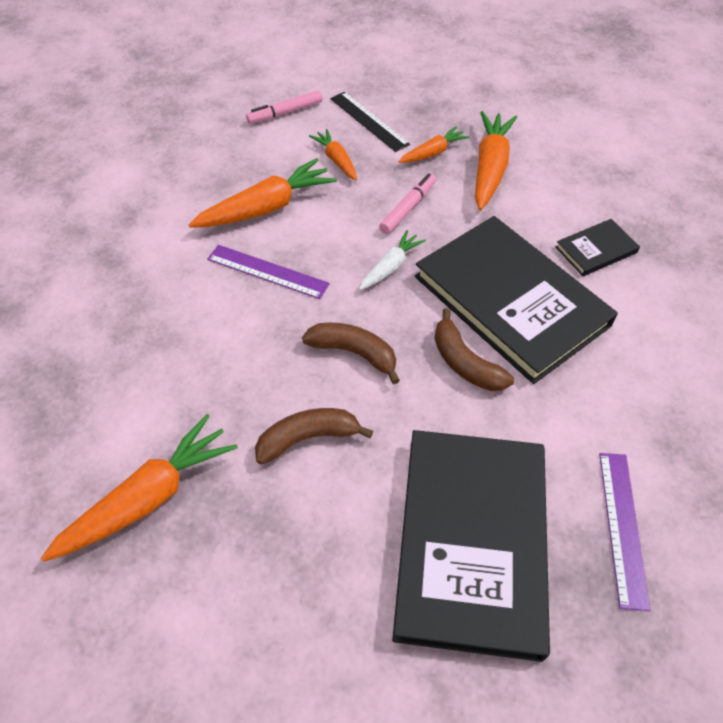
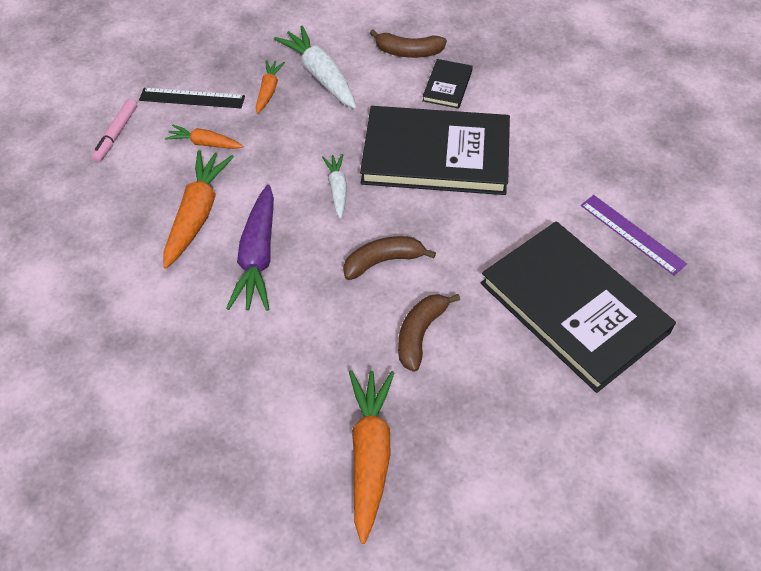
camera: 45 degrees left, 0 degrees up
purple ruler [207,245,330,299] -> purple carrot [226,185,274,311]
pink marker [379,173,436,234] -> none
brown banana [434,308,514,391] -> brown banana moved to [370,30,447,58]
orange carrot [475,111,517,210] -> white carrot [274,26,356,109]

